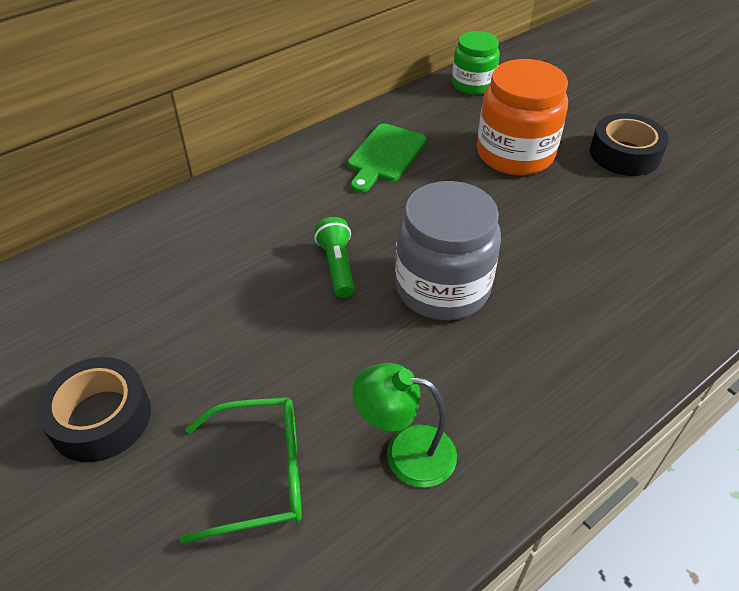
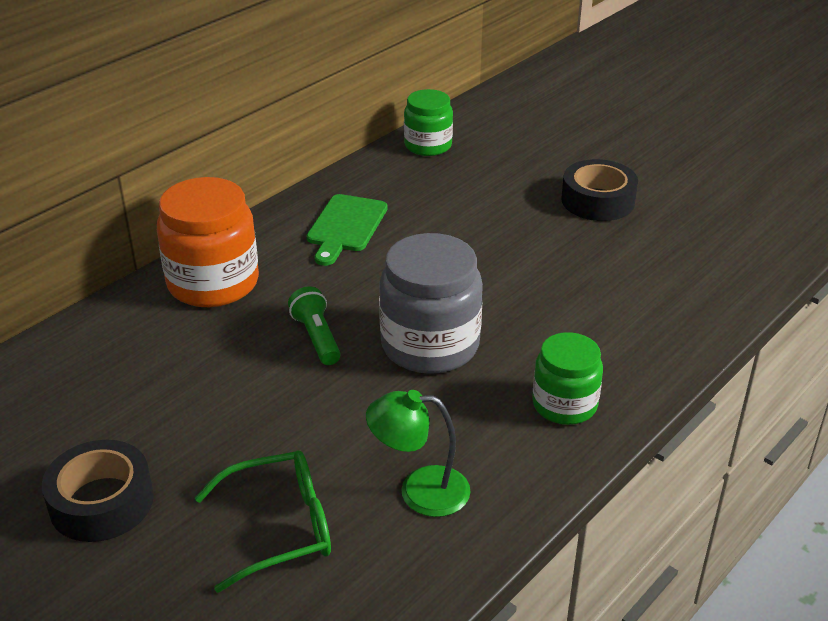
camera: 10 degrees left, 10 degrees down
orange jar [477,59,568,175] -> orange jar moved to [157,177,259,307]
none -> green jar [532,332,603,425]

